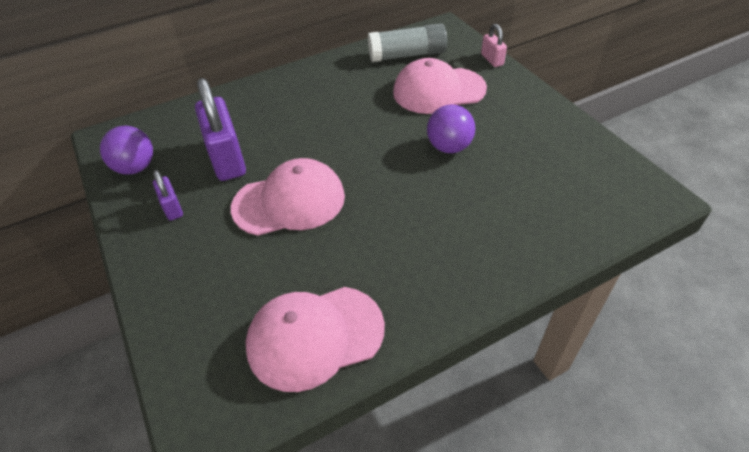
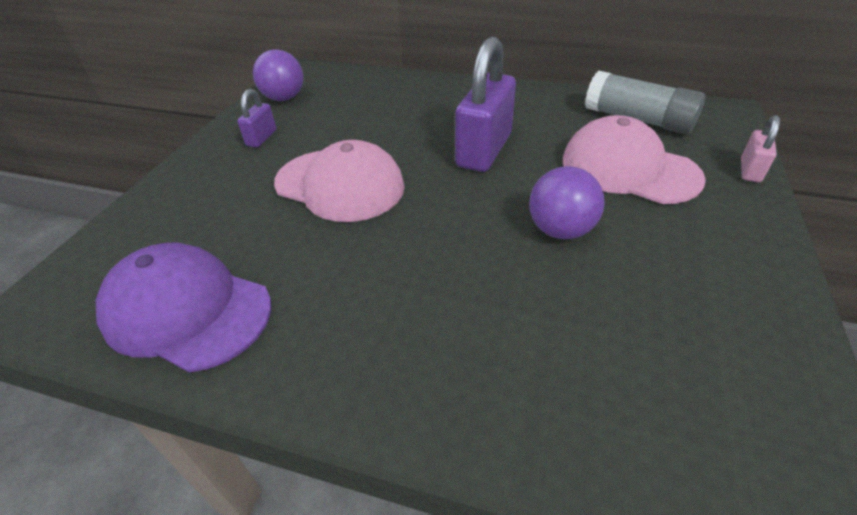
camera: 45 degrees right, 5 degrees down
purple padlock [195,78,246,181] -> purple padlock moved to [455,37,516,172]
pink cap [245,287,385,392] -> purple cap [96,243,271,373]

